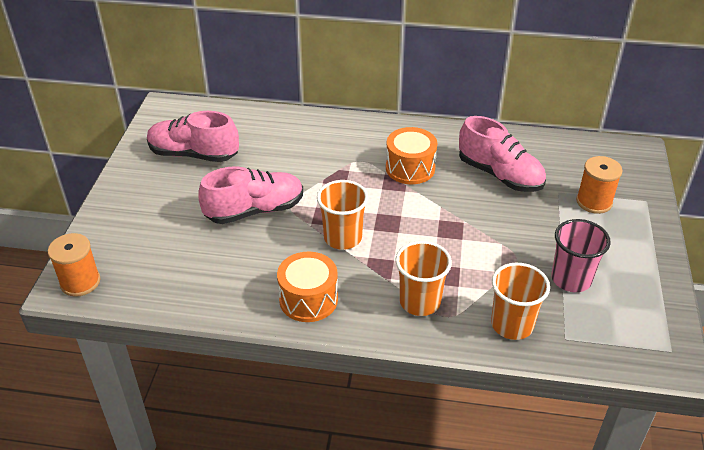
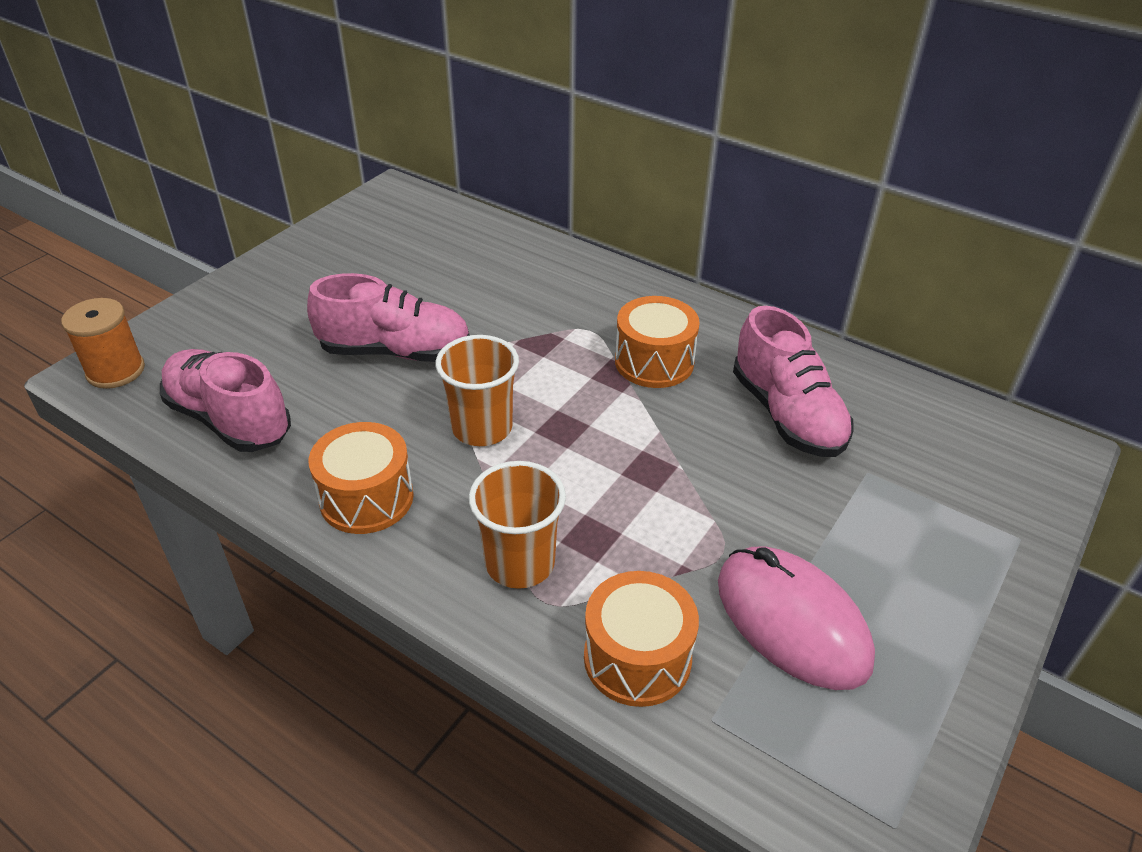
camera: 25 degrees right, 0 degrees up
pink shoe [147,111,239,162] -> pink shoe moved to [160,349,291,452]
orange cup [491,263,550,340] -> orange drum [584,571,699,707]
pink cup [551,219,611,292] -> pink mouse [718,546,875,690]
orange spool [576,156,623,214] -> none

